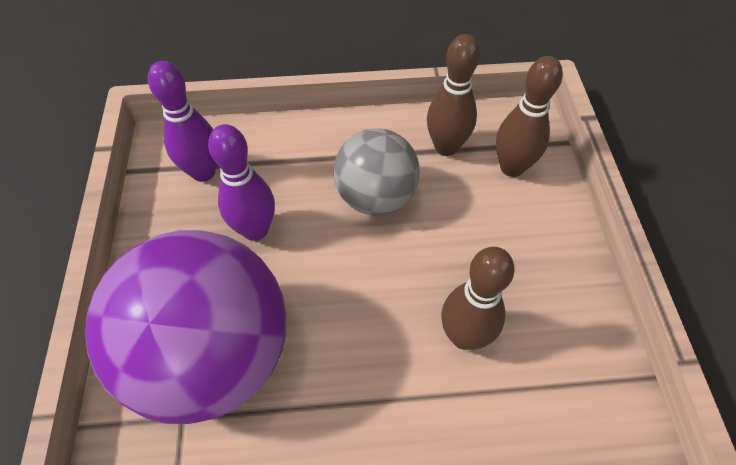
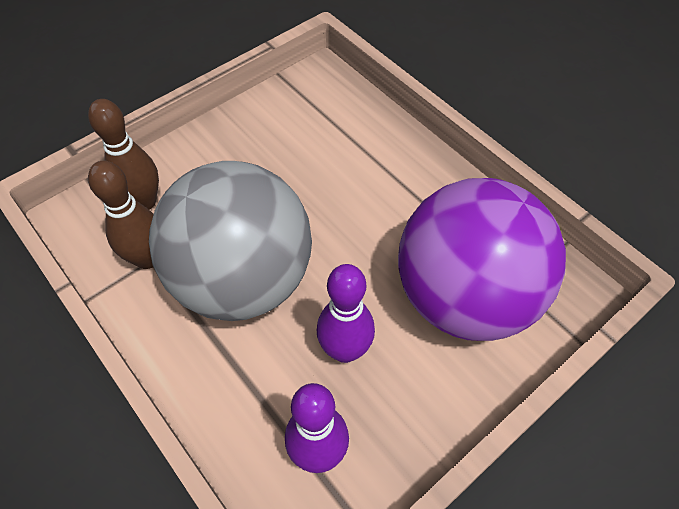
camera: 125 degrees left, 0 degrees up
grey ball [333,128,420,215] -> grey ball [149,161,312,321], size x1.71
brown bowling pin [441,247,515,350] -> none

